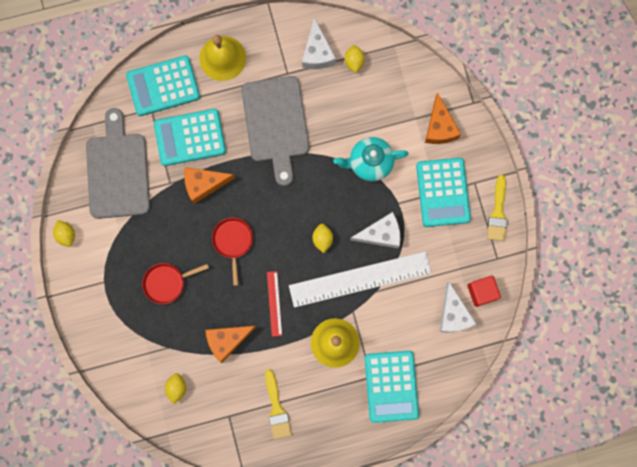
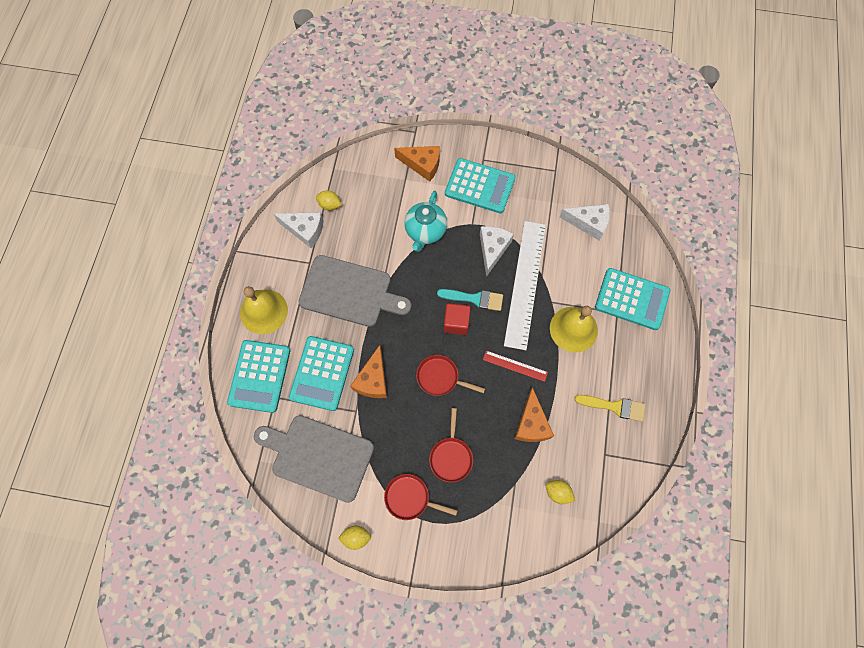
camera: 65 degrees left, 10 degrees down
yellow lemon [312,224,333,253] -> turquoise brush [437,289,503,311]
red cube [467,275,501,307] -> red cube moved to [444,303,471,335]
yellow brush [487,175,508,241] -> none
none -> red pan [384,474,458,520]

